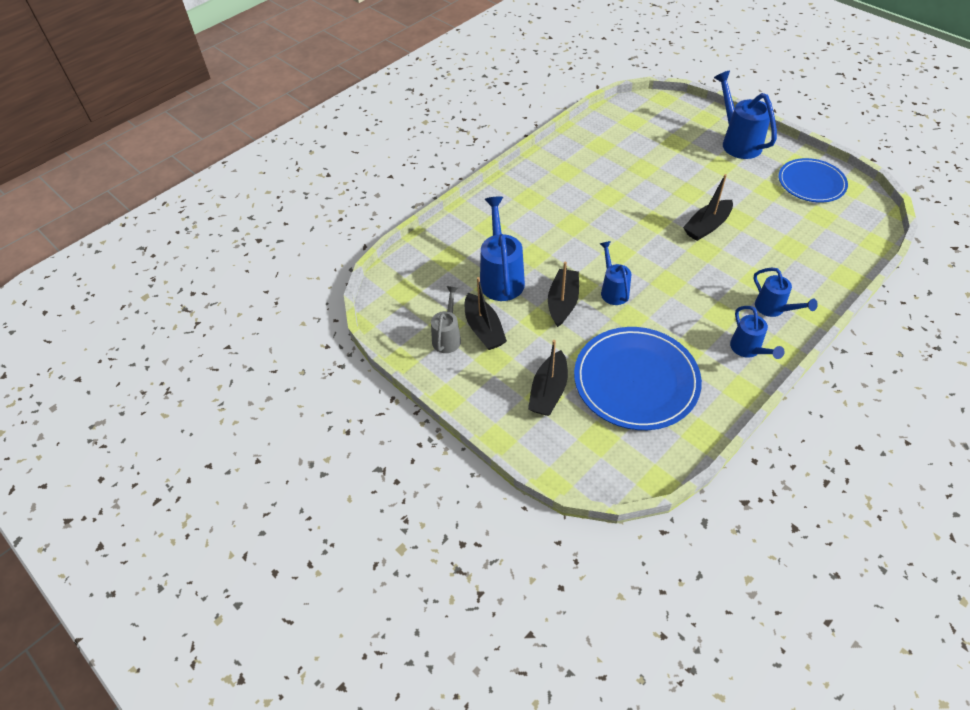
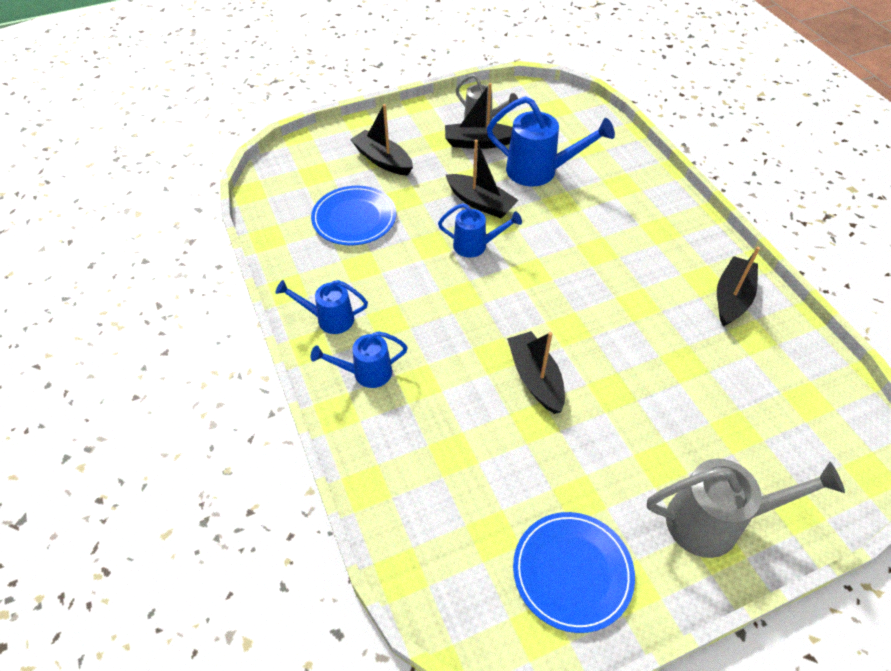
camera: 110 degrees right, 0 degrees up
blue plate [574,327,702,430] -> blue plate [311,186,396,246], size x0.65
blue watering can [714,70,777,159] -> grey watering can [647,458,845,558]
none -> black boat [717,247,760,327]

